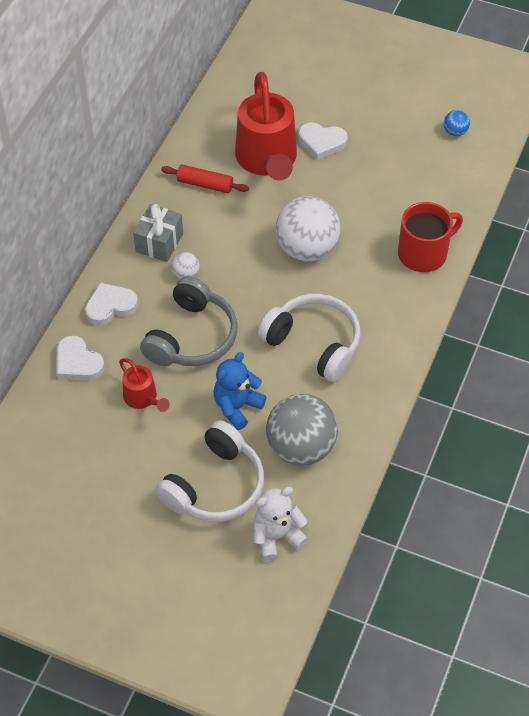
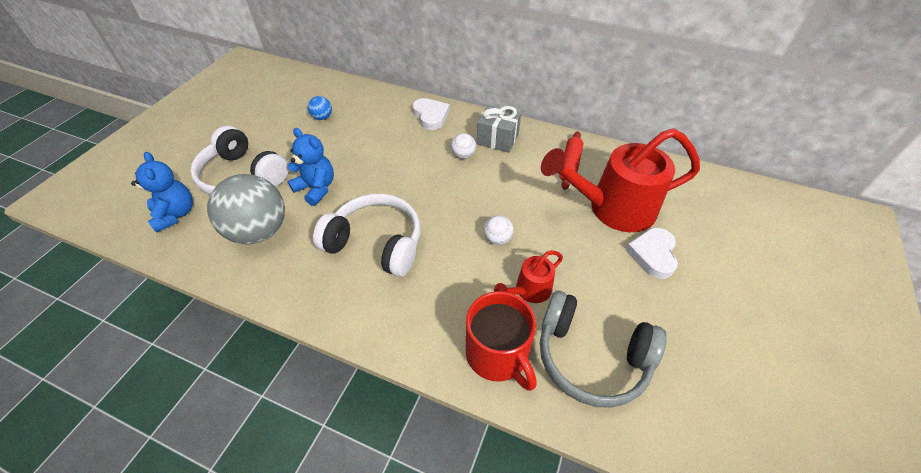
camera: 90 degrees right, 5 degrees down
white heart [57,335,105,381] -> none
red watering can [119,358,170,412] -> red watering can moved to [494,250,563,303]
grey headphones [140,276,238,366] -> grey headphones moved to [540,291,667,408]
white teddy bear [253,487,308,561] -> blue teddy bear [131,152,193,233]
white headphones [258,294,361,382] -> white headphones turned 105 degrees counterclockwise [313,194,421,277]
white ball [275,196,341,261] -> white ball [484,215,513,245], size x0.43
blue ball [444,110,470,136] -> blue ball moved to [308,96,332,120]

